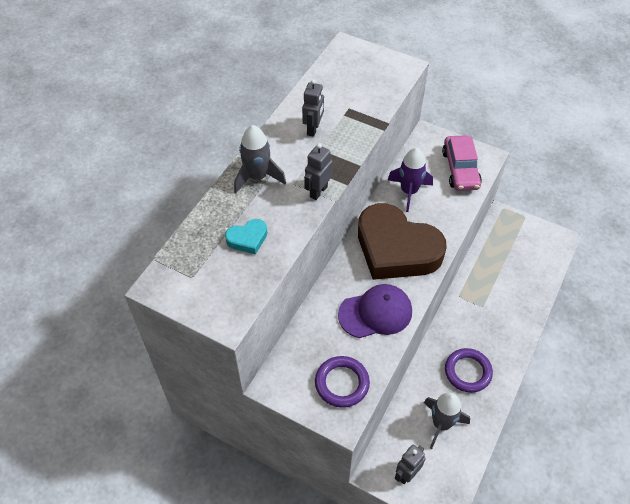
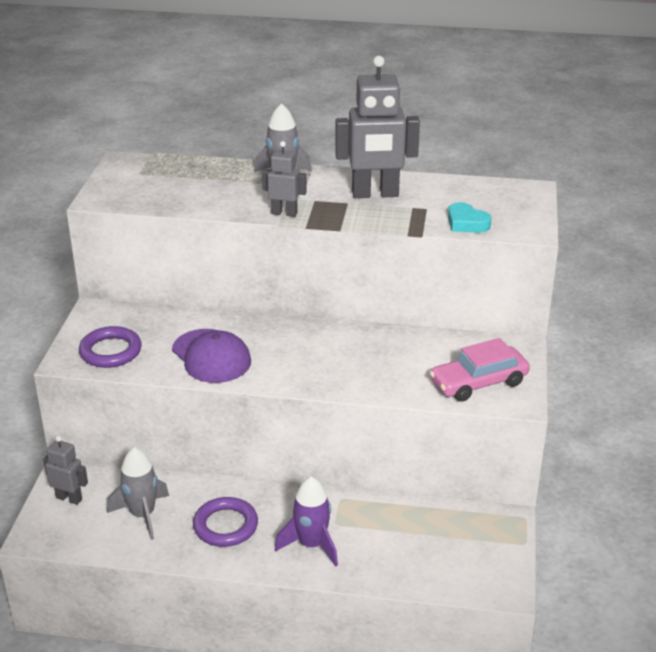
camera: 70 degrees right, 20 degrees down
turquoise heart [225,219,267,254] -> turquoise heart moved to [448,202,492,233]
grey robot [302,79,324,137] -> grey robot [335,56,420,198], size x1.88
brown heart [358,203,447,280] -> none
purple rocket [388,148,433,212] -> purple rocket moved to [275,477,338,567]

